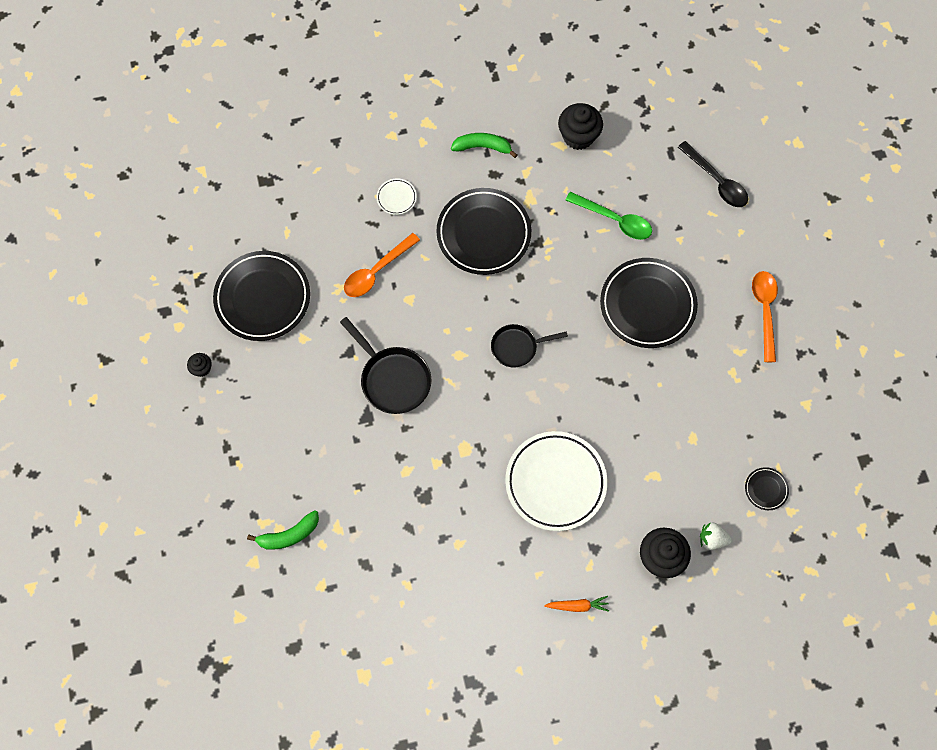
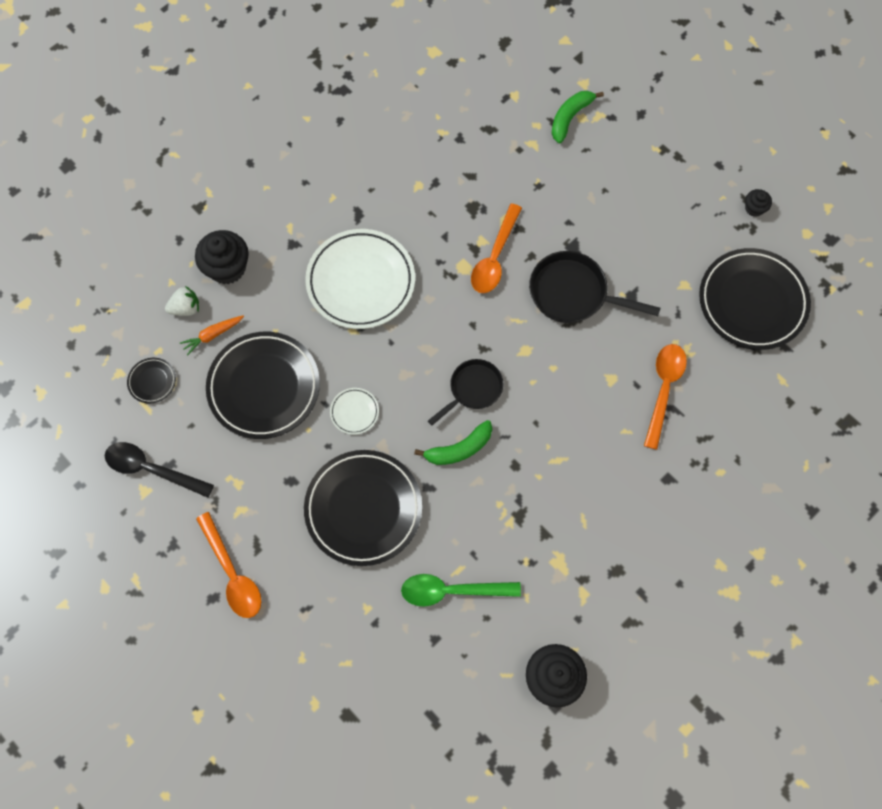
camera: 150 degrees right, 0 degrees up
white plate [376,178,417,215] -> white plate moved to [330,388,379,435]
black plate [436,188,531,275] -> black plate moved to [206,332,320,439]
green banana [451,133,517,158] -> green banana moved to [414,420,492,465]
orange carrot [544,596,609,612] -> orange carrot moved to [180,316,244,356]
black spoon [678,141,748,207] -> black spoon moved to [105,442,214,498]
none -> orange spoon [471,203,522,293]

